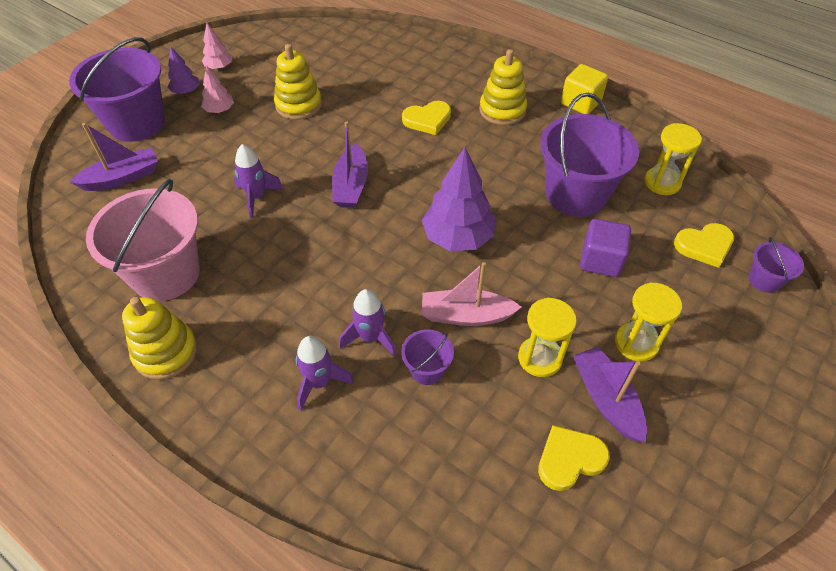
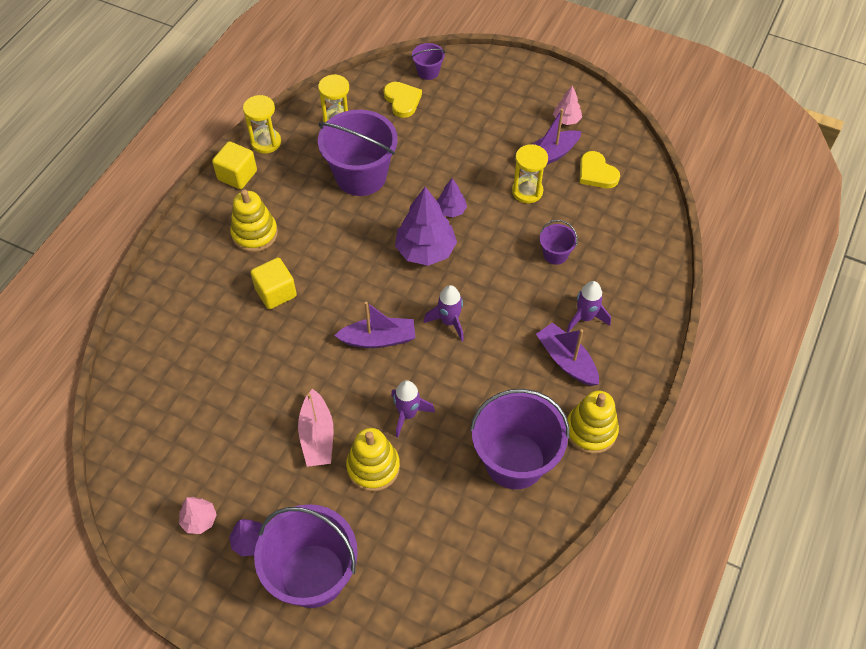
camera: 100 degrees left, 5 degrees up
purple boat [70,123,158,191] -> purple boat moved to [536,323,599,386]
pink bucket [86,179,200,301] -> purple bucket [470,389,570,489]
pink tree [201,65,234,113] -> pink tree moved to [553,85,582,125]
yellow stacking toy [274,44,322,120] -> yellow stacking toy moved to [346,428,400,492]
purple rocket [339,289,396,357] -> purple rocket moved to [424,285,464,341]
yellow heart [402,101,451,135] -> yellow cube [250,258,297,309]
pink boat [422,262,522,326] -> pink boat moved to [298,388,334,467]
purple cube [580,219,631,277] -> none
yellow hourglass [615,282,682,361] -> yellow hourglass moved to [243,95,281,154]
none -> purple tree [437,178,467,218]

